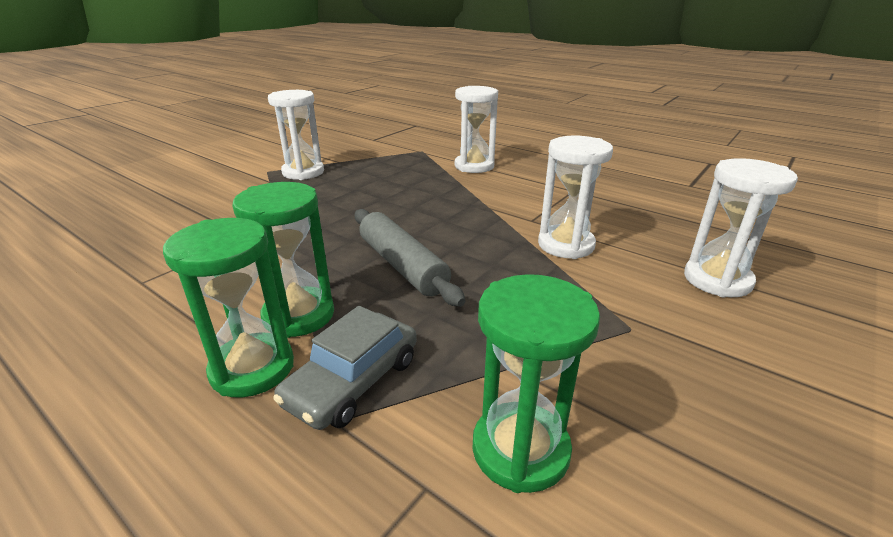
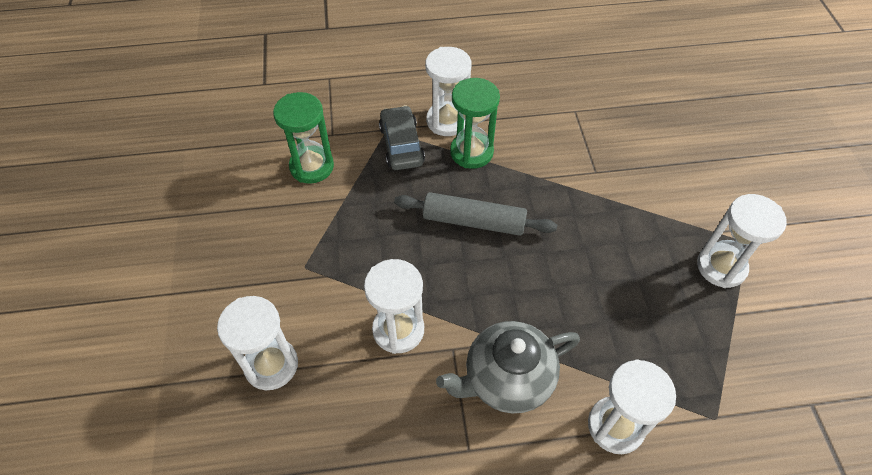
camera: 135 degrees right, 25 degrees up
green hourglass [163,218,294,398] -> white hourglass [425,47,472,136]
none -> grey teapot [436,321,580,413]

